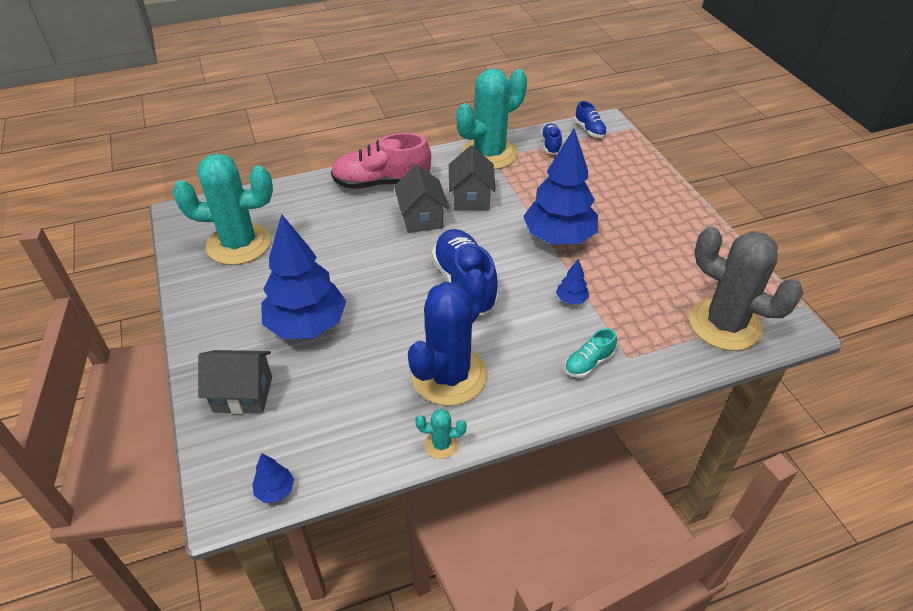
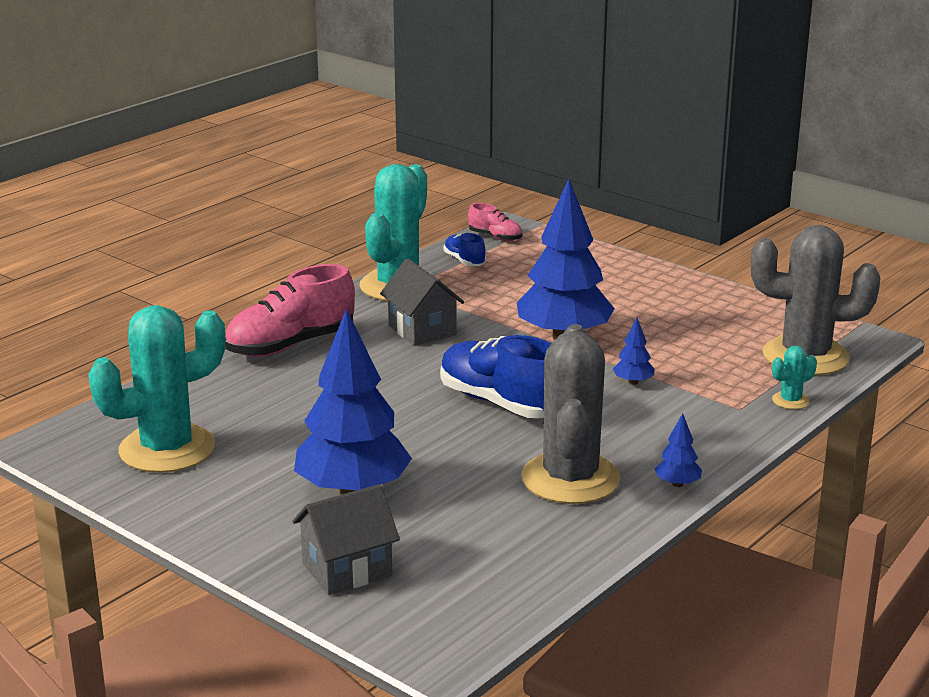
camera: 30 degrees left, 20 degrees down
blue tree [252,453,294,503] -> blue tree moved to [655,413,702,487]
grey house [394,165,449,233] -> none
blue cactus [408,269,487,406] -> grey cactus [521,324,620,504]
turquoise cactus [415,409,466,459] -> turquoise cactus moved to [772,346,817,409]
turquoise shoe [565,328,617,378] -> none
blue shoe [575,101,607,138] -> pink shoe [468,203,522,241]

